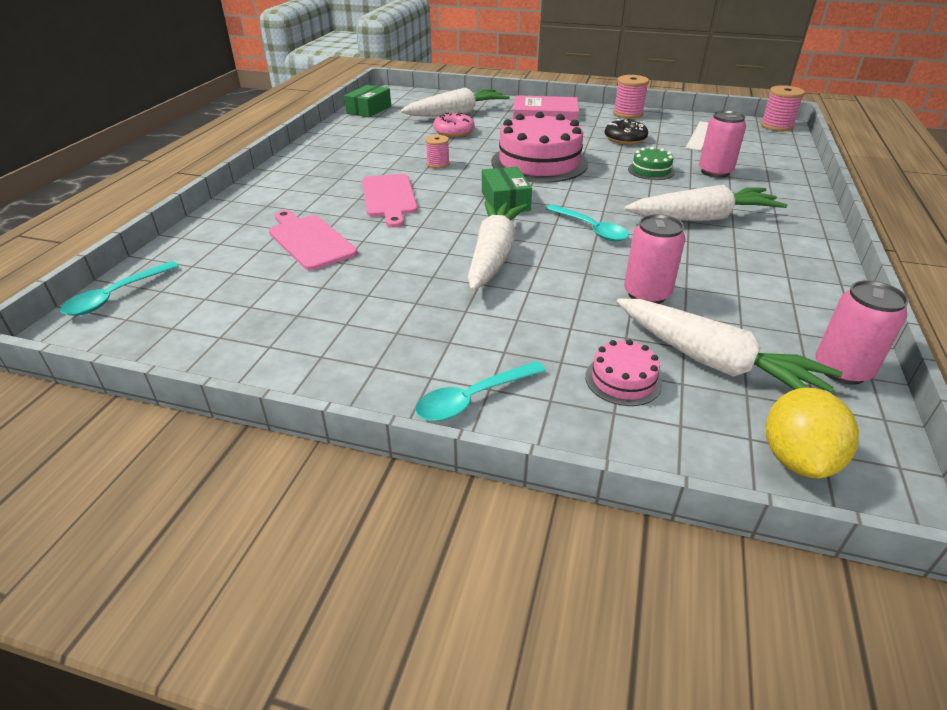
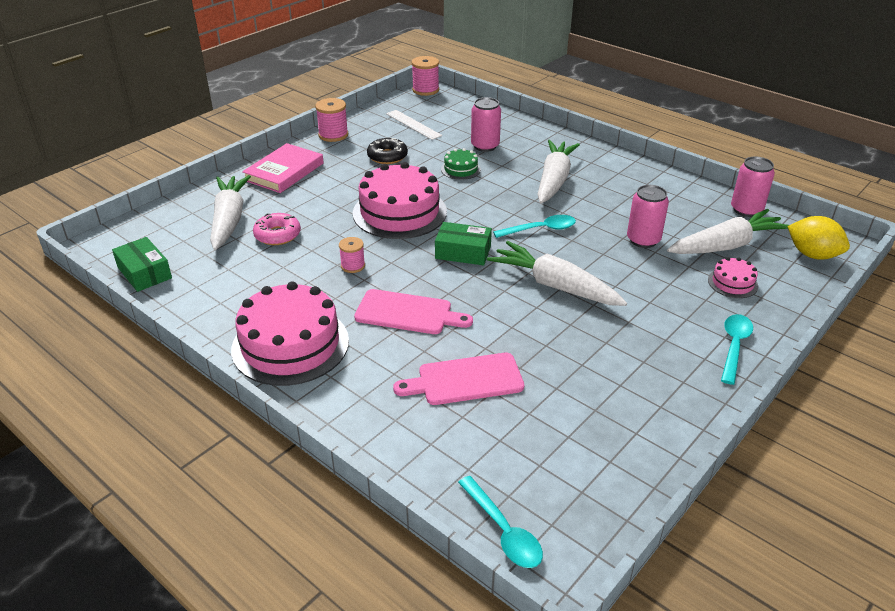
camera: 65 degrees left, 0 degrees up
turquoise spoon [415,361,546,421] -> turquoise spoon turned 150 degrees counterclockwise [721,314,753,385]
none -> pink cake [231,281,349,386]

